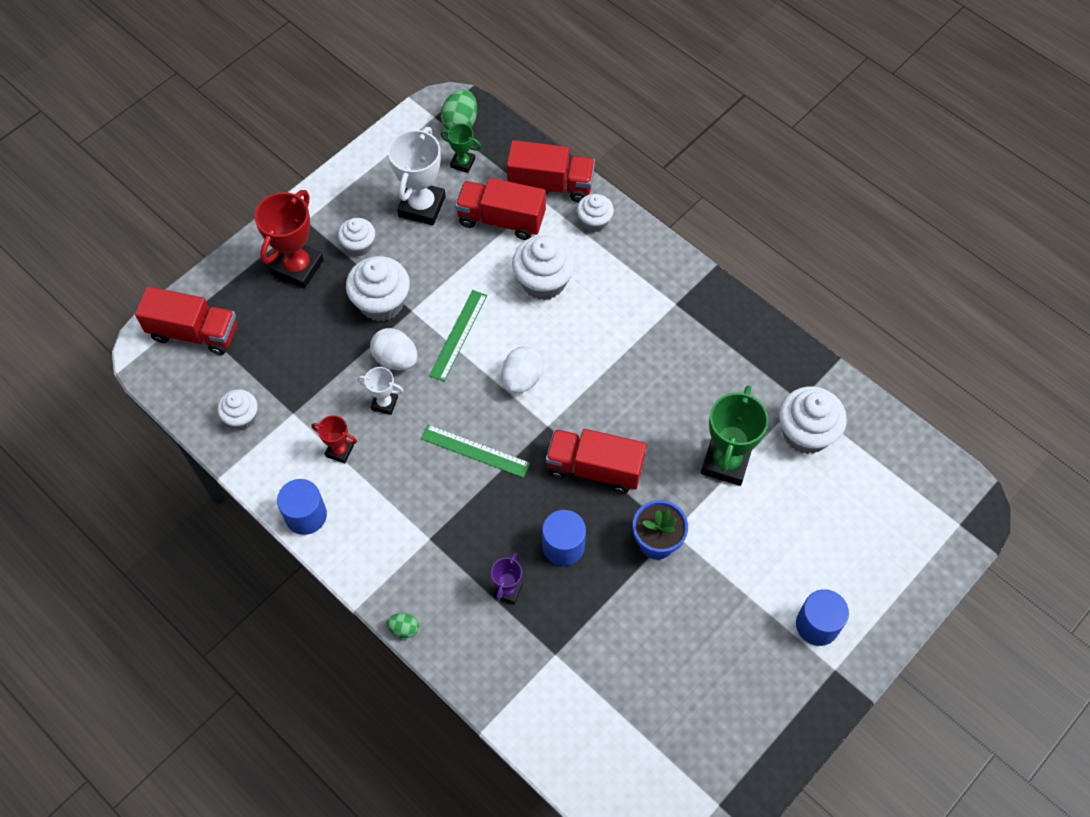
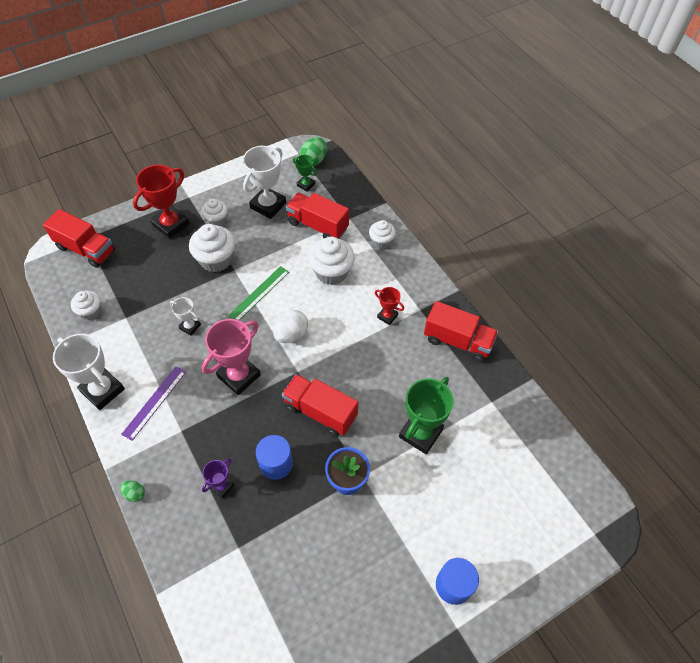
camera: 15 degrees right, 5 degrees down
blue cylinder [277,479,327,535] -> white trophy [53,334,125,410]
red trophy [311,415,357,463] -> red trophy moved to [375,287,404,325]
white egg [370,328,418,370] -> none
green ruler [421,424,530,478] -> pink trophy [202,319,261,395]
red truck [507,140,595,202] -> red truck moved to [424,301,498,362]
white cupcake [779,386,847,454] -> none
none -> purple ruler [121,366,186,441]

